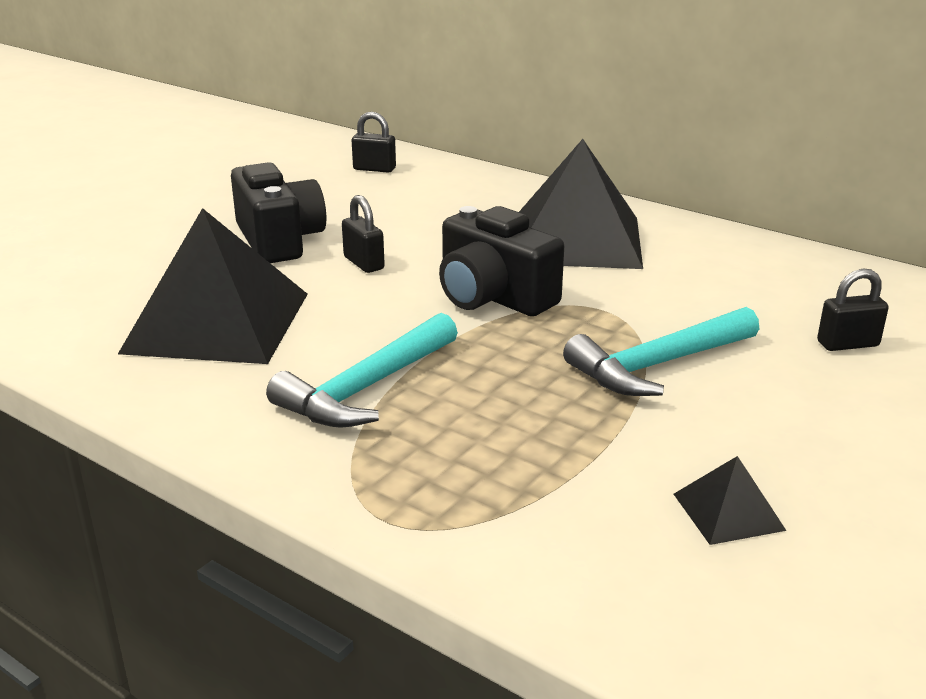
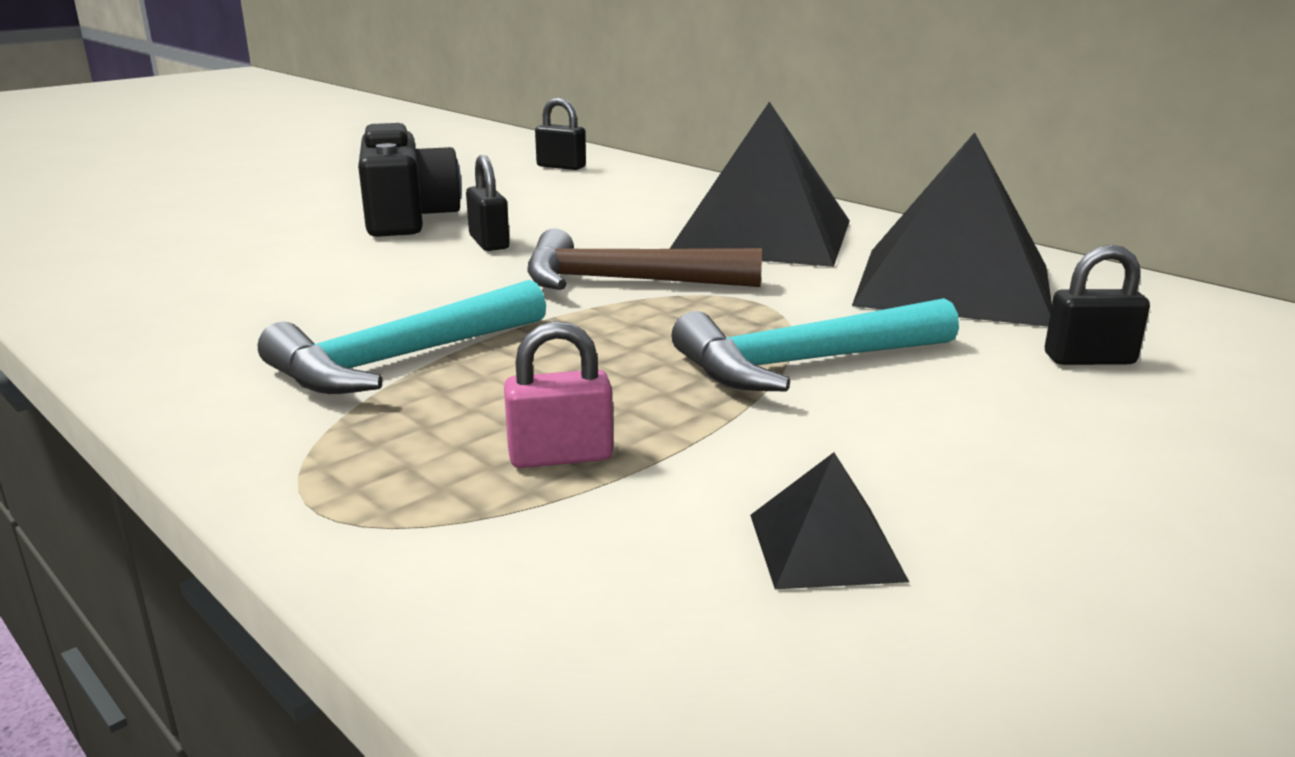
camera: 10 degrees right, 5 degrees down
black pyramid [118,208,308,364] -> black pyramid moved to [852,132,1052,327]
black camera [439,206,564,316] -> brown hammer [527,228,762,290]
none -> pink padlock [504,321,613,468]

